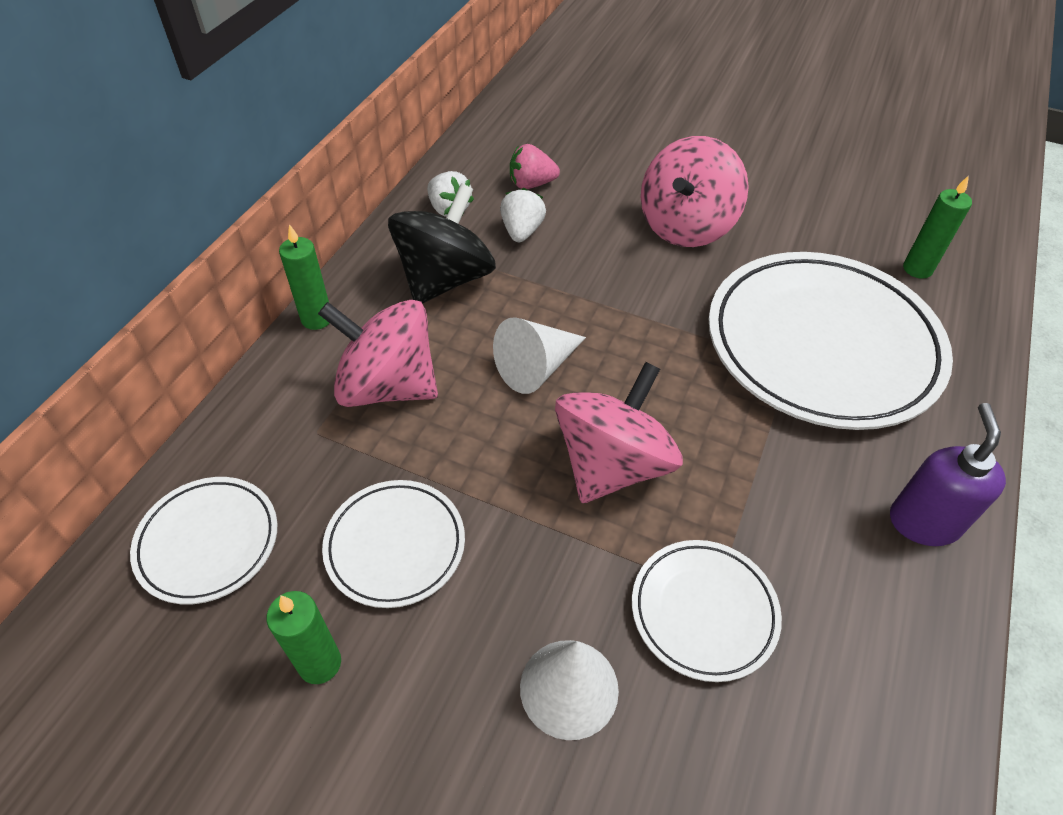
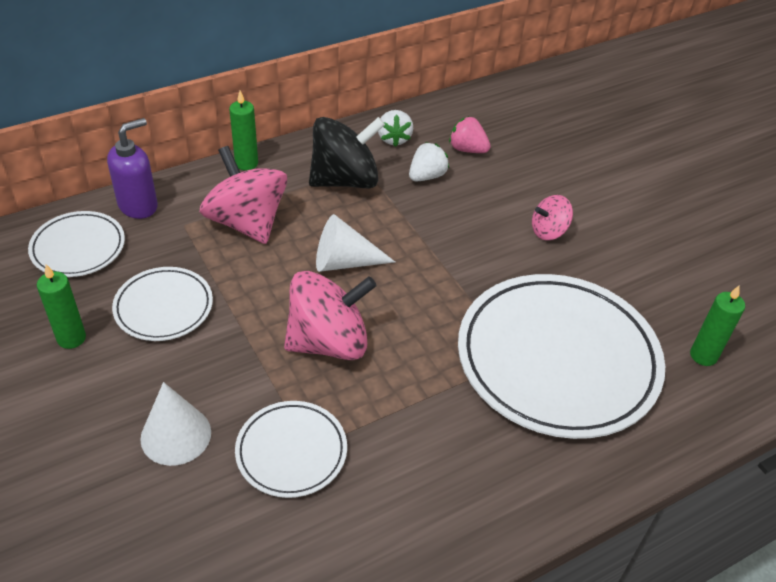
camera: 35 degrees right, 5 degrees down
pink spinning top [641,136,749,247] -> pink spinning top [532,195,573,240], size x0.52
purple soap dispenser [890,403,1006,546] -> purple soap dispenser moved to [107,118,158,219]

